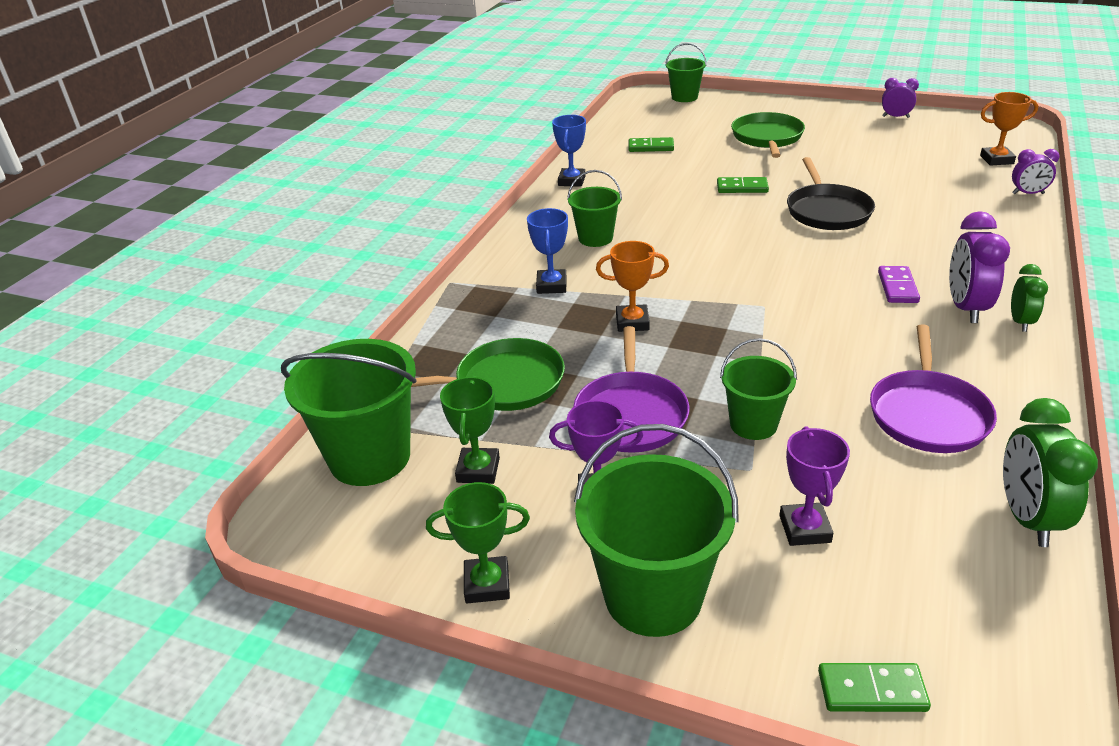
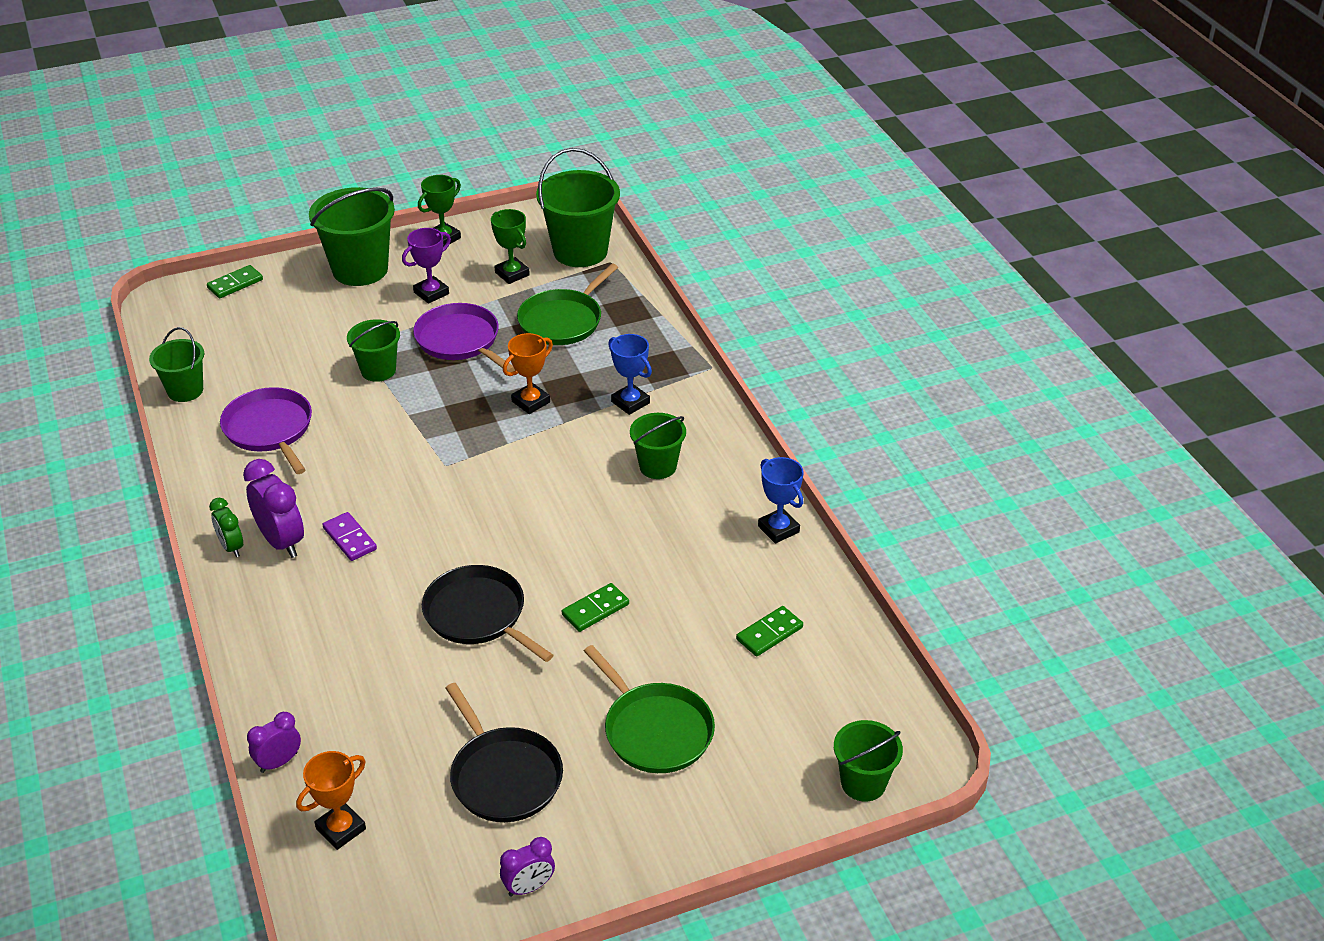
camera: 135 degrees right, 5 degrees up
purple trophy [779,426,850,546] -> none
green clock [1003,398,1098,547] -> green bucket [149,327,204,402]
none -> black pan [446,683,563,822]

